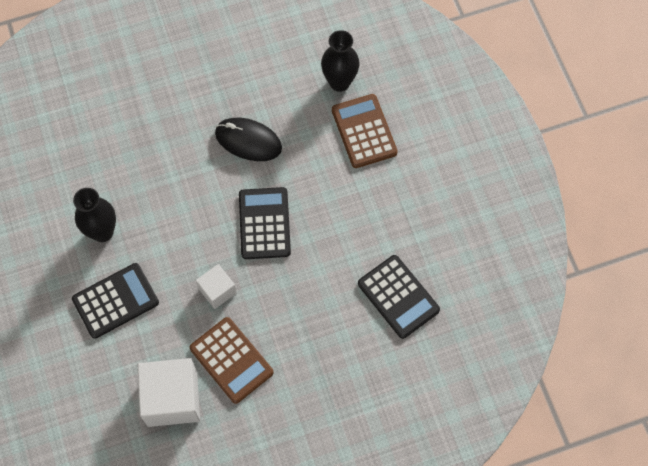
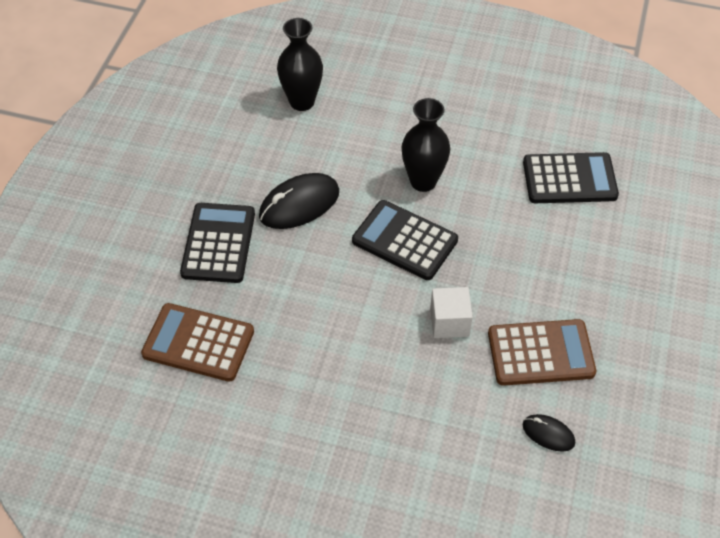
camera: 55 degrees left, 15 degrees down
black calculator [72,263,159,339] -> black calculator moved to [180,203,255,283]
black vase [73,188,116,242] -> black vase moved to [401,98,450,192]
white cube [138,358,200,427] -> black mouse [522,414,575,452]
brown calculator [332,94,398,168] -> brown calculator moved to [141,303,254,382]

